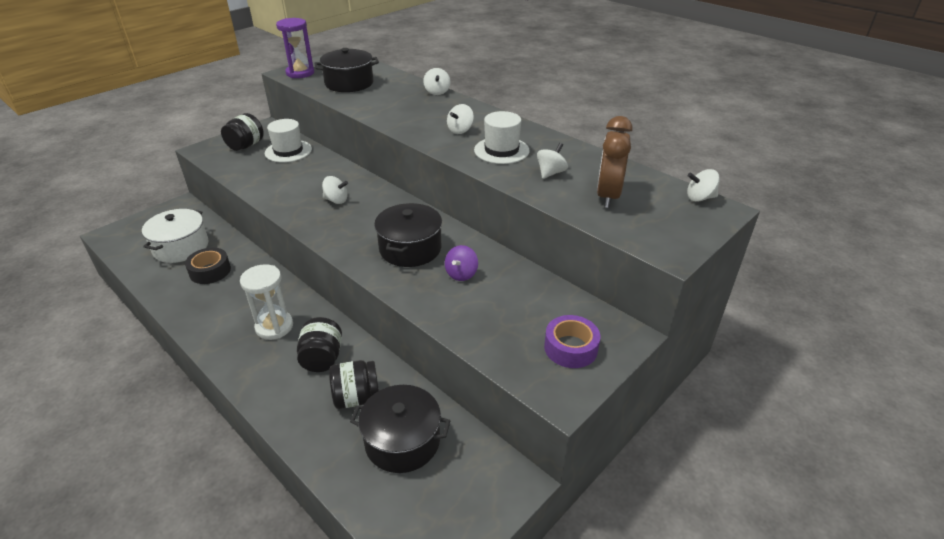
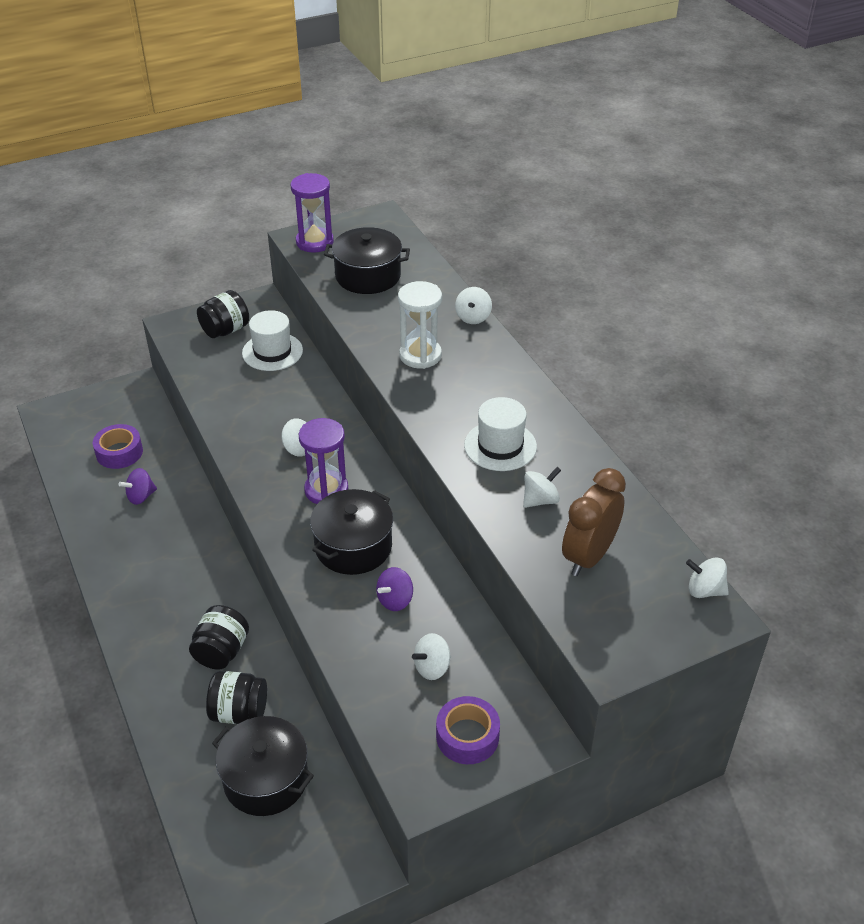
camera: 20 degrees right, 5 degrees up
white pot [142,209,208,263] -> purple tape [93,424,143,469]
black tape [185,248,231,284] -> purple spinning top [118,468,157,505]
white hourglass [240,264,293,340] -> white hourglass moved to [398,281,442,369]
white spinning top [447,104,474,134] -> white spinning top moved to [412,633,451,680]
none -> purple hourglass [299,418,348,504]

